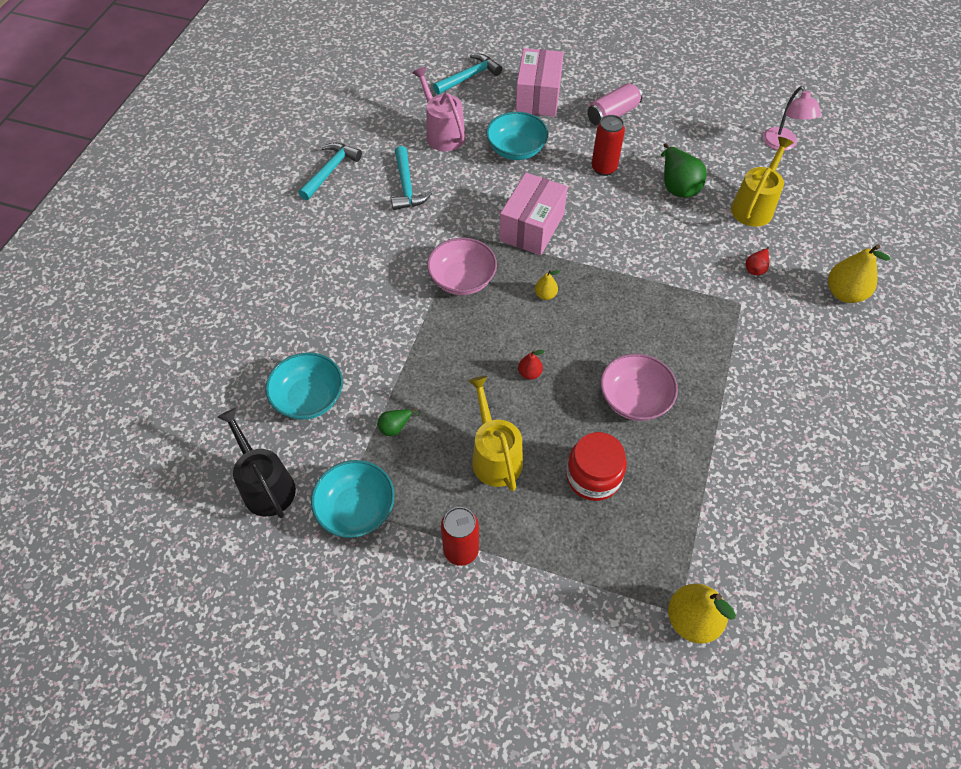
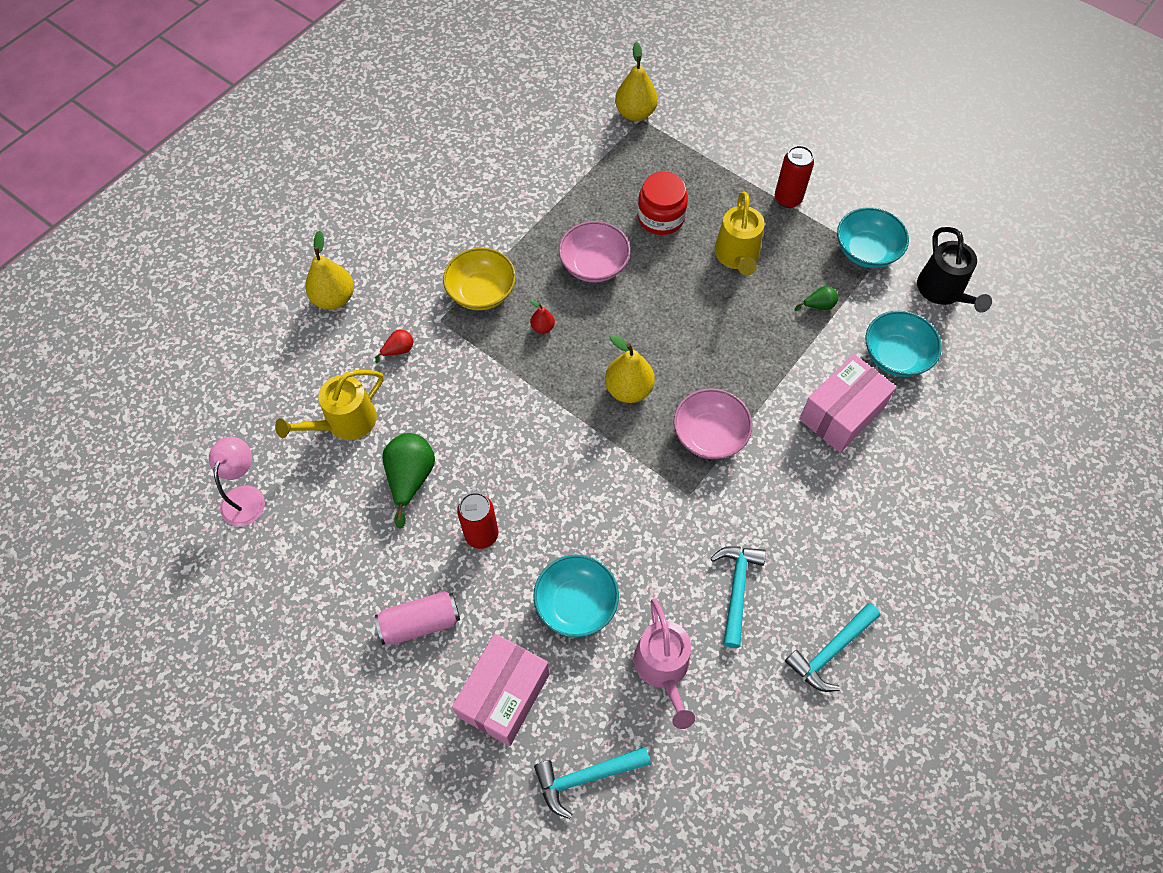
camera: 160 degrees left, 5 degrees up
pink box [499,172,568,255] -> pink box moved to [799,354,896,453]
red pear [518,350,545,380] -> red pear moved to [530,300,555,334]
yellow pear [535,270,560,300] -> yellow pear [605,334,655,403], size x1.95
none -> yellow bowl [443,248,516,310]

